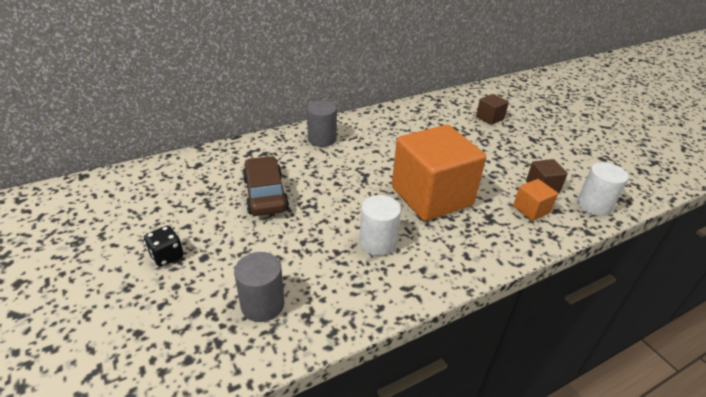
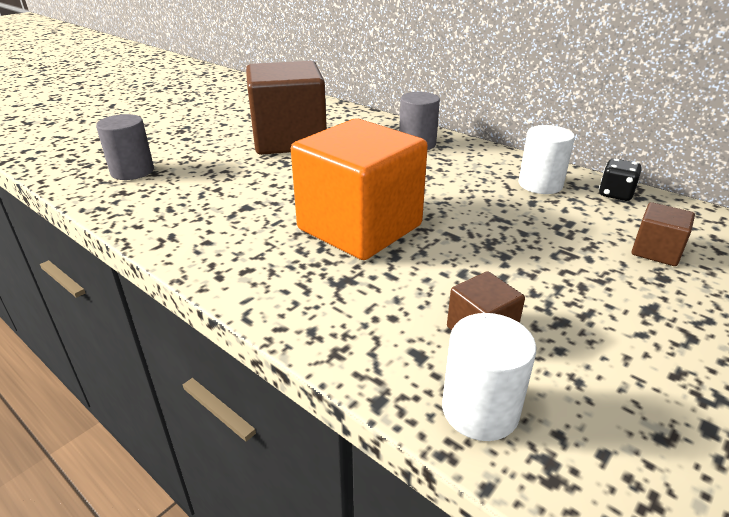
camera: 70 degrees right, 5 degrees down
black dice [144,226,183,267] -> black dice moved to [599,159,642,201]
brown car [242,156,289,216] -> brown cube [246,61,327,155]
white cylinder [359,195,401,256] -> white cylinder moved to [519,125,575,194]
orange cube [513,179,558,221] -> none

